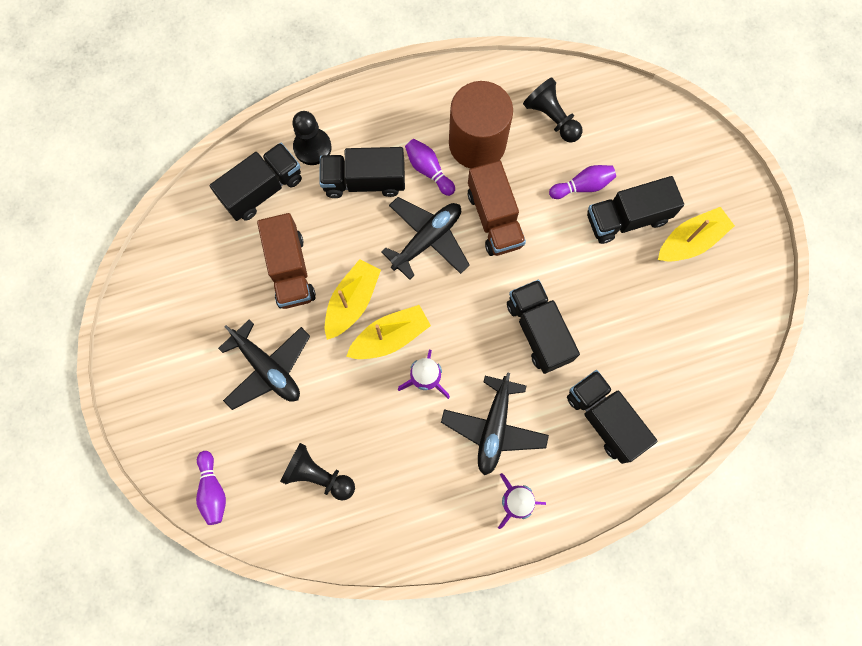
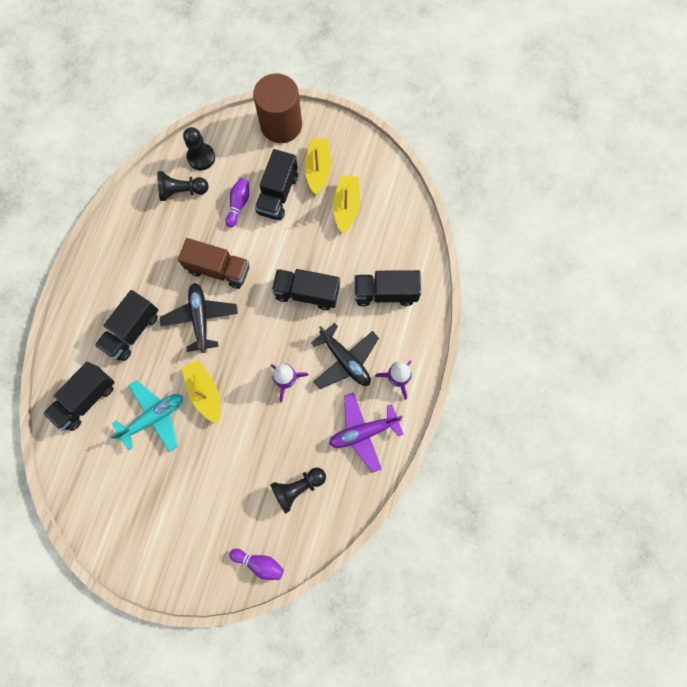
camera: 55 degrees left, 0 degrees up
black truck [209,143,302,221] -> black truck turned 135 degrees counterclockwise [43,362,115,431]
black plane [218,319,310,410] -> none
brown truck [257,213,316,309] -> turquoise plane [110,380,183,452]
black pawn [292,111,332,165] -> black pawn moved to [183,127,215,170]
yellow boat [346,305,431,359] -> yellow boat moved to [333,175,360,234]
purple bowling pin [405,139,455,196] -> none
brown cylinder [449,81,513,168] -> brown cylinder moved to [253,73,302,143]
none -> purple plane [329,393,403,473]

